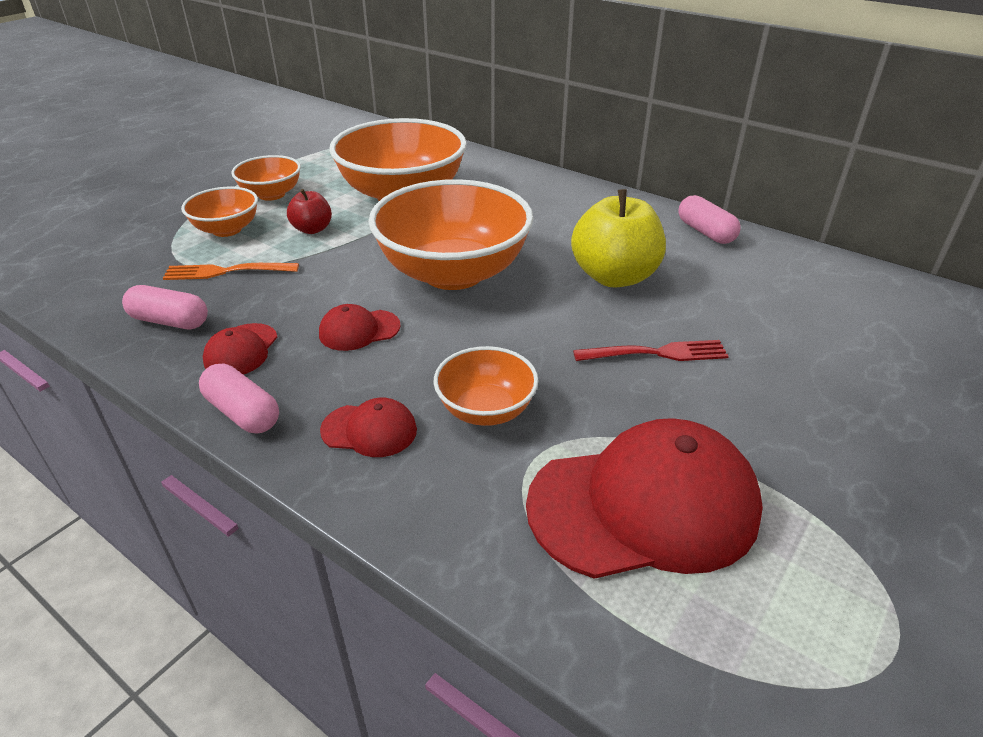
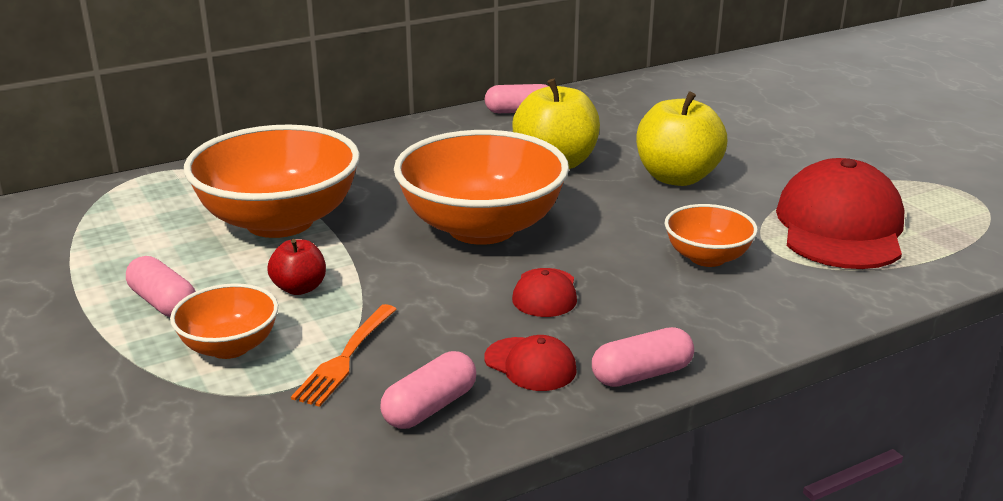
camera: 65 degrees left, 10 degrees down
orange bowl [231,155,301,201] -> pink capsule [126,256,196,317]
red cap [320,398,417,457] -> none
red fork [573,340,729,361] -> yellow apple [636,92,727,186]

